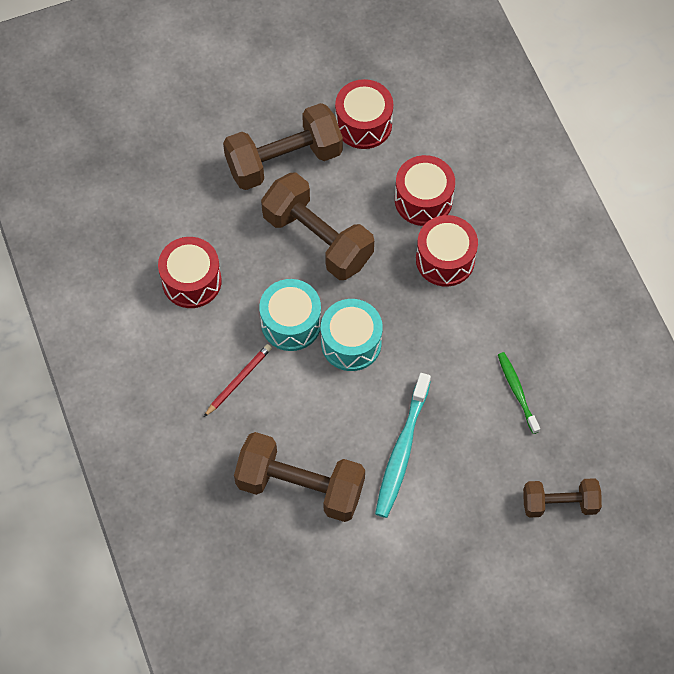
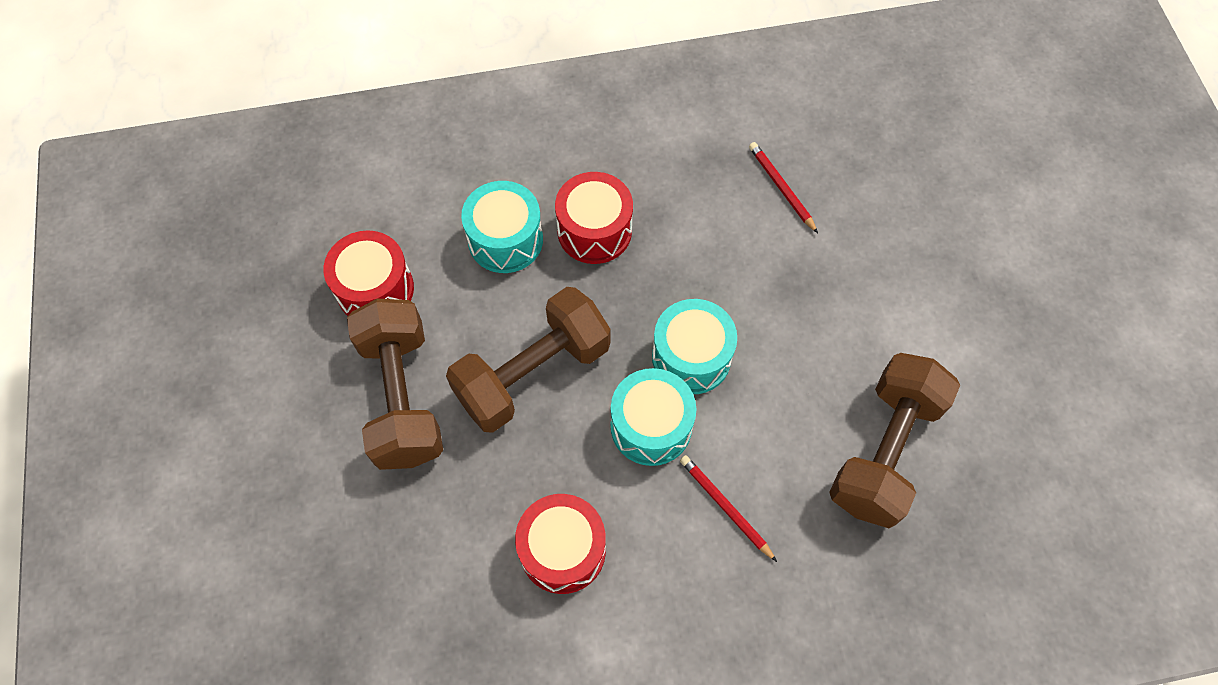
camera: 80 degrees left, 0 degrees up
turquoise toothbrush [375,373,431,518] -> none
red drum [395,155,455,226] -> turquoise drum [461,181,543,273]
green toothbrush [498,352,540,434] -> red pencil [749,142,818,233]
brown dumbbell [523,478,602,518] -> none

